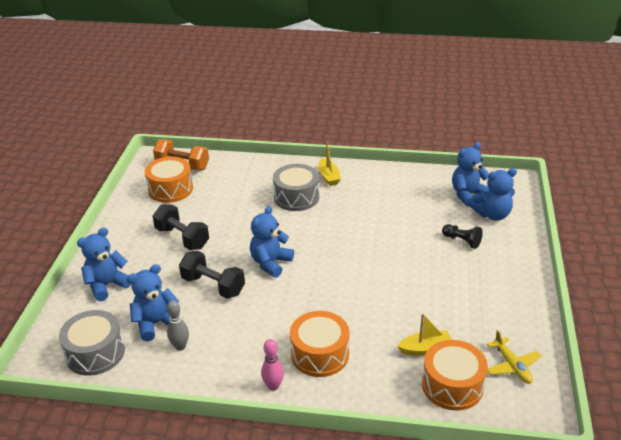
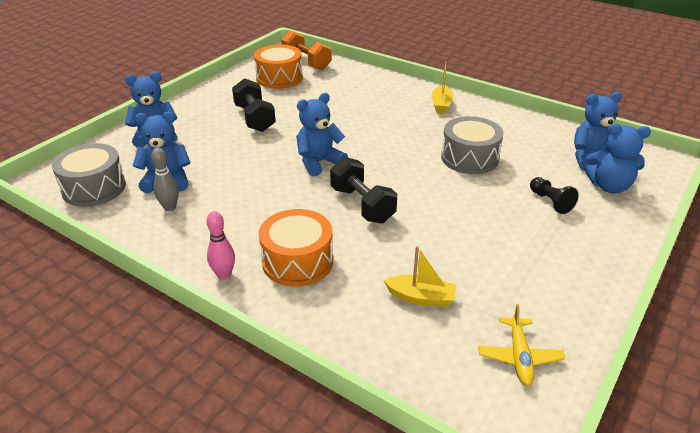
camera: 25 degrees right, 0 degrees up
black dumbbell [179,251,245,299] -> black dumbbell moved to [330,157,397,223]
grey drum [273,164,319,211] -> grey drum moved to [441,116,504,174]
orange drum [422,340,488,411] -> none

